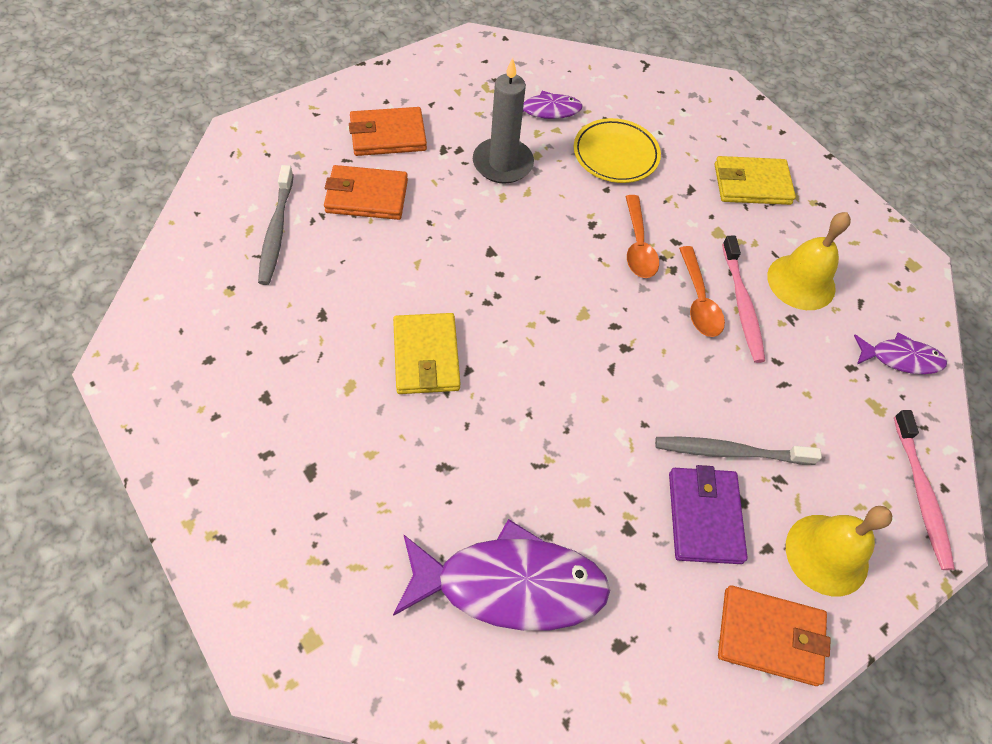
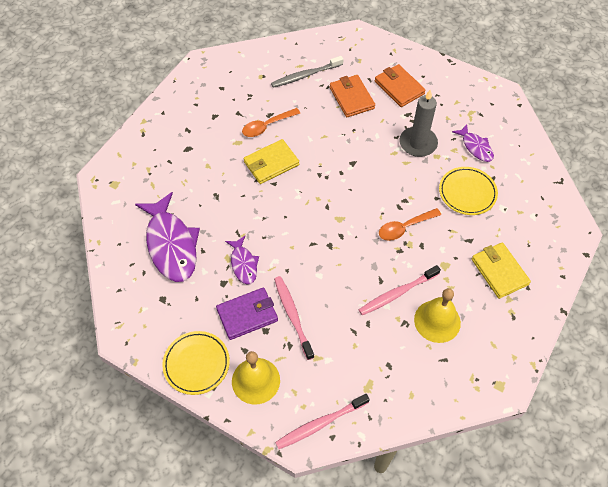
camera: 70 degrees right, 0 degrees up
grey toothbrush [655,437,822,465] -> pink toothbrush [274,276,314,360]
orange spoon [679,246,725,337] -> orange spoon moved to [242,108,300,137]
orange wallet [718,586,831,686] -> yellow plate [162,331,230,395]
purple fish [854,332,947,374] -> purple fish moved to [225,236,259,284]

